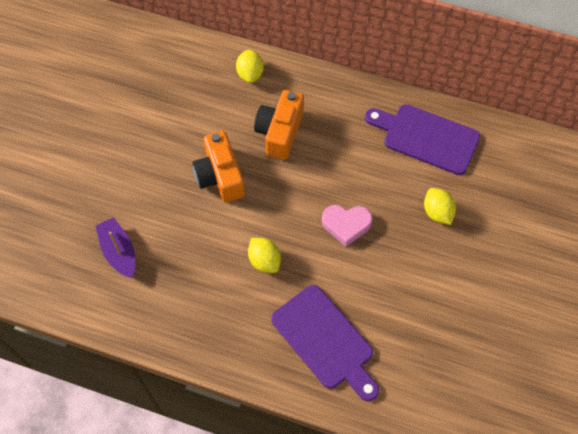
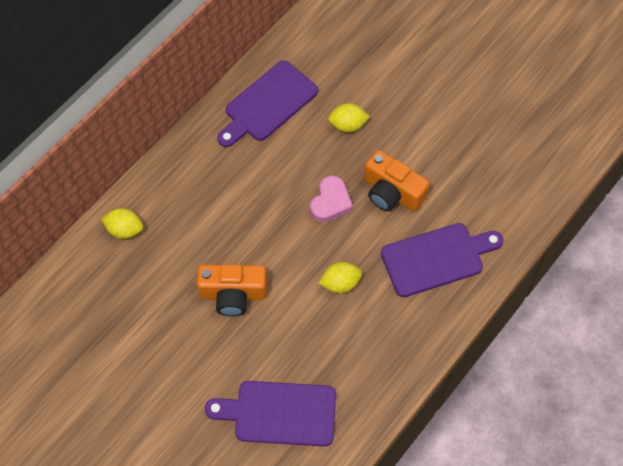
camera: 70 degrees left, 0 degrees up
purple boat [95,217,135,278] -> purple cutting board [205,381,336,446]
orange camera [254,90,304,160] -> orange camera moved to [364,150,430,211]

